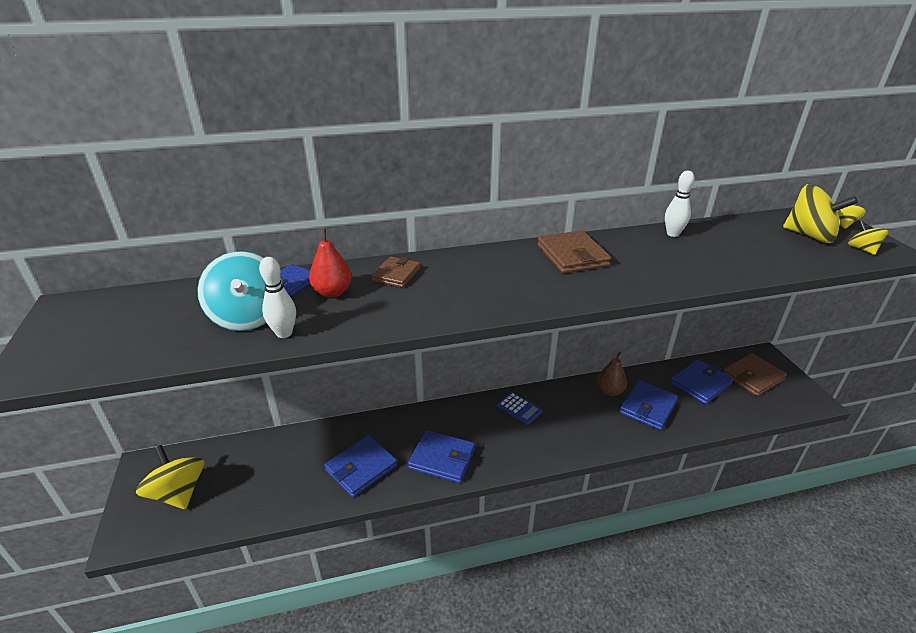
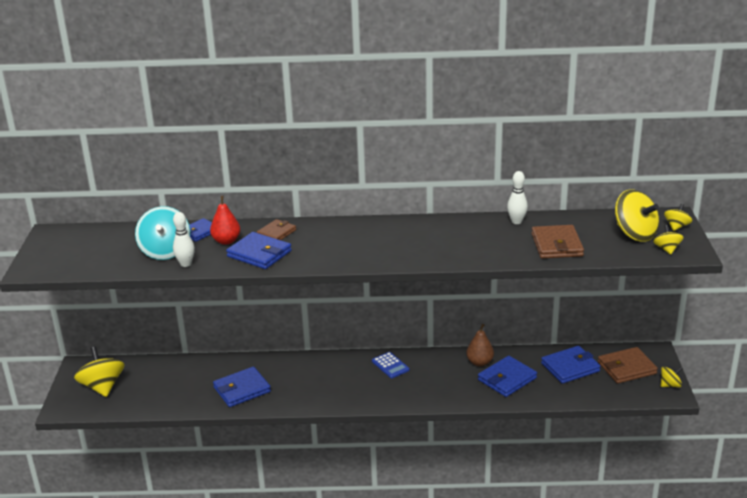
camera: 15 degrees right, 5 degrees down
blue wallet [408,430,475,483] -> blue wallet moved to [226,232,292,269]
brown wallet [537,230,611,273] -> brown wallet moved to [531,225,584,259]
none -> yellow spinning top [661,366,683,387]

